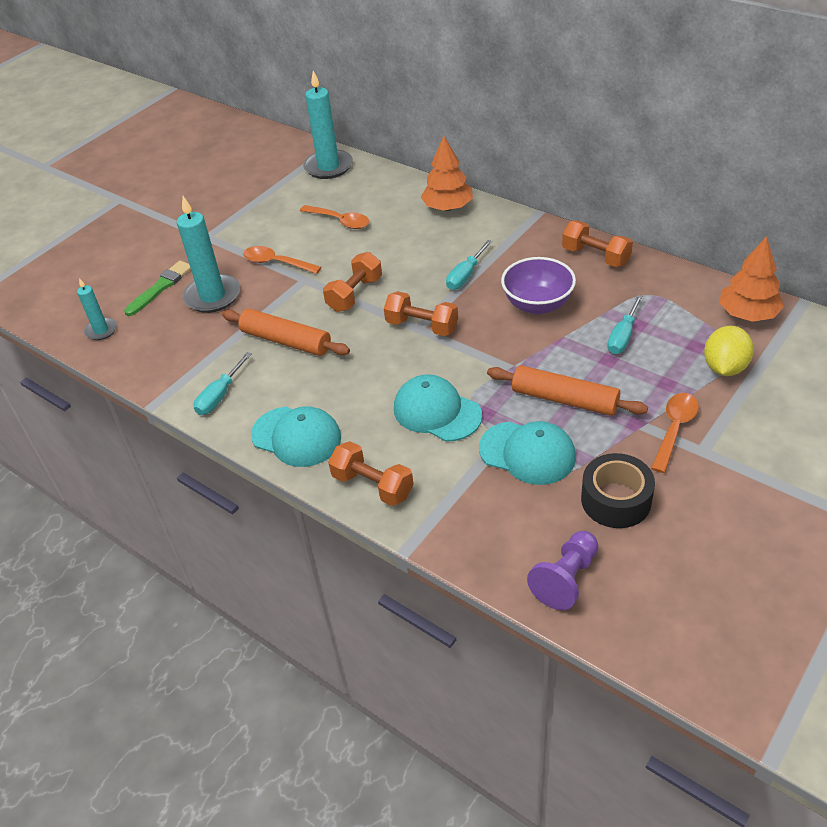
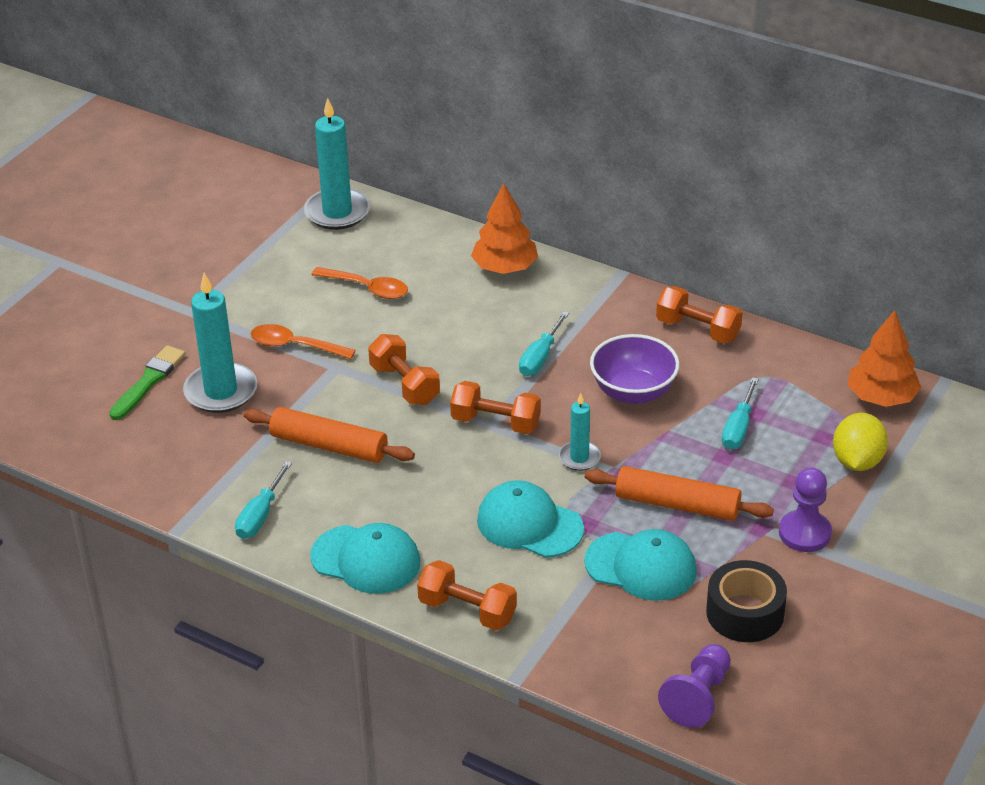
camera: 10 degrees left, 5 degrees down
turquoise candle [77,278,117,340] -> turquoise candle moved to [558,393,601,471]
orange dumbbell [323,252,382,312] -> orange dumbbell turned 60 degrees counterclockwise [368,334,440,405]
orange spoon [651,393,699,473] -> purple pawn [779,467,832,552]

